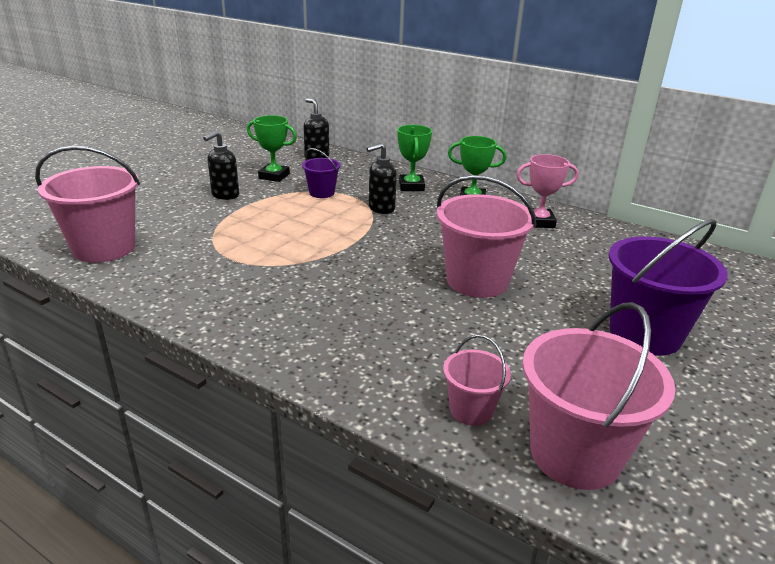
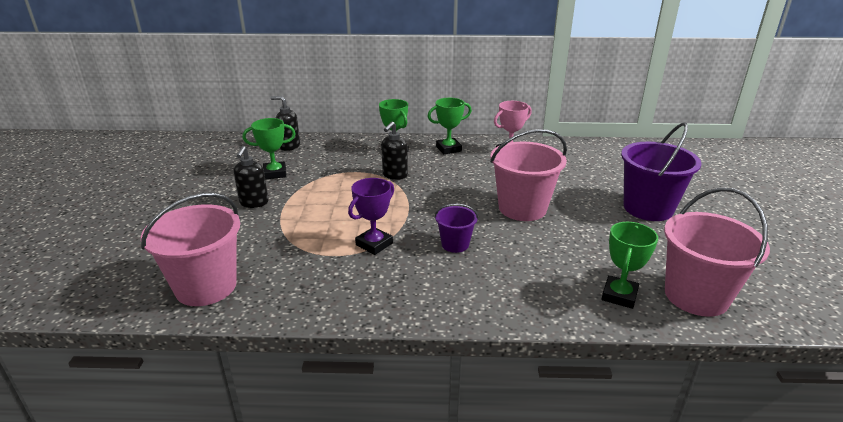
camera: 30 degrees left, 0 degrees up
purple bucket [302,148,341,198] -> purple bucket moved to [434,204,478,253]
pink bucket [443,335,511,426] -> green trophy [602,222,658,309]
none -> purple trophy [348,178,394,255]

